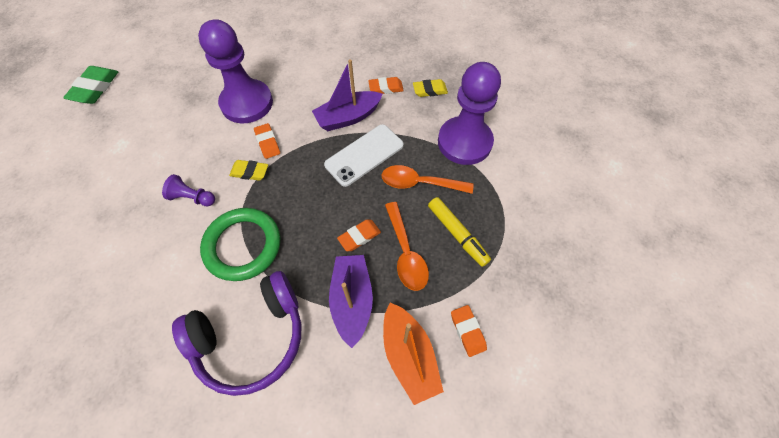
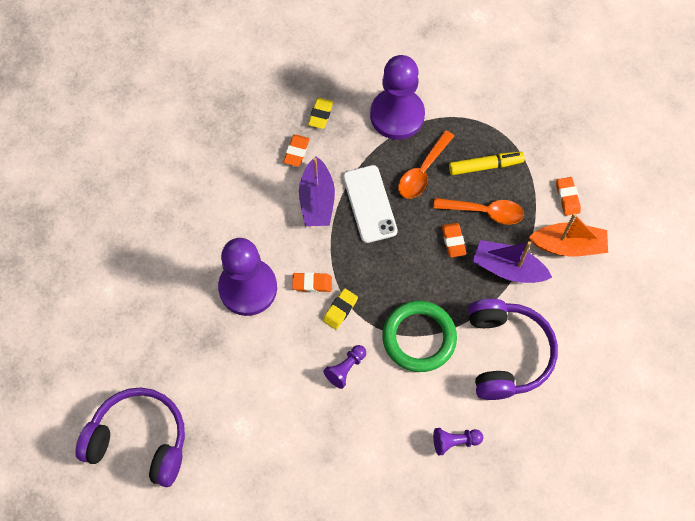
camera: 65 degrees left, 5 degrees up
green eraser [63,66,118,104] -> purple headphones [75,387,185,487]
orange eraser [451,305,487,357] -> orange eraser turned 75 degrees clockwise [556,177,581,216]
none -> purple pawn [433,428,483,456]

